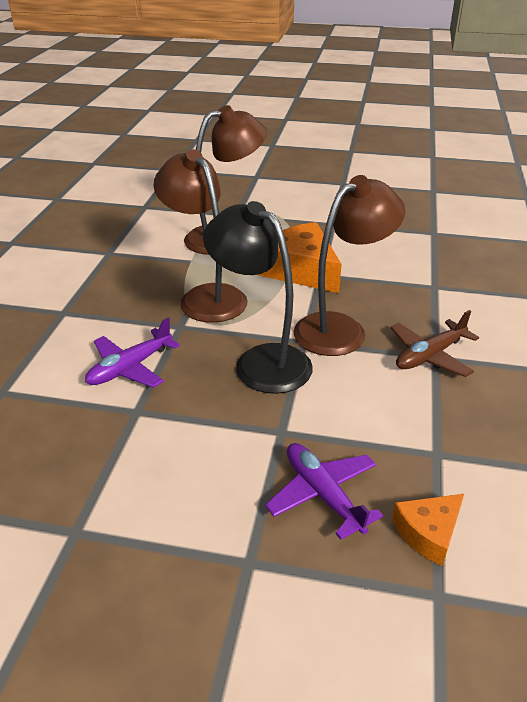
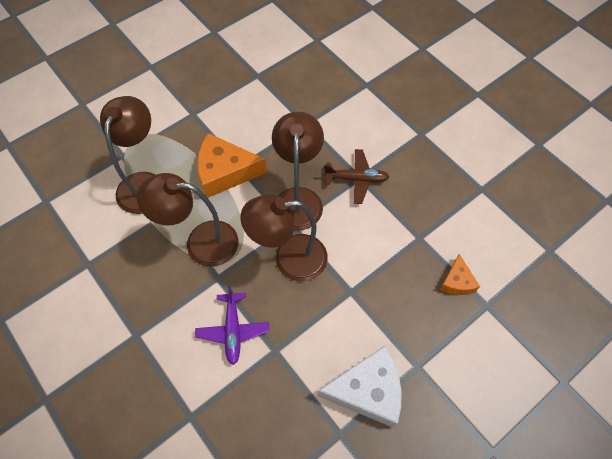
camera: 50 degrees left, 25 degrees up
black lamp [203,201,313,394] -> brown lamp [240,194,328,281]
purple plane [265,443,383,540] -> none
brown plane [391,310,479,377] -> brown plane turned 90 degrees counterclockwise [323,149,389,204]
none -> white cheese [317,346,402,427]

